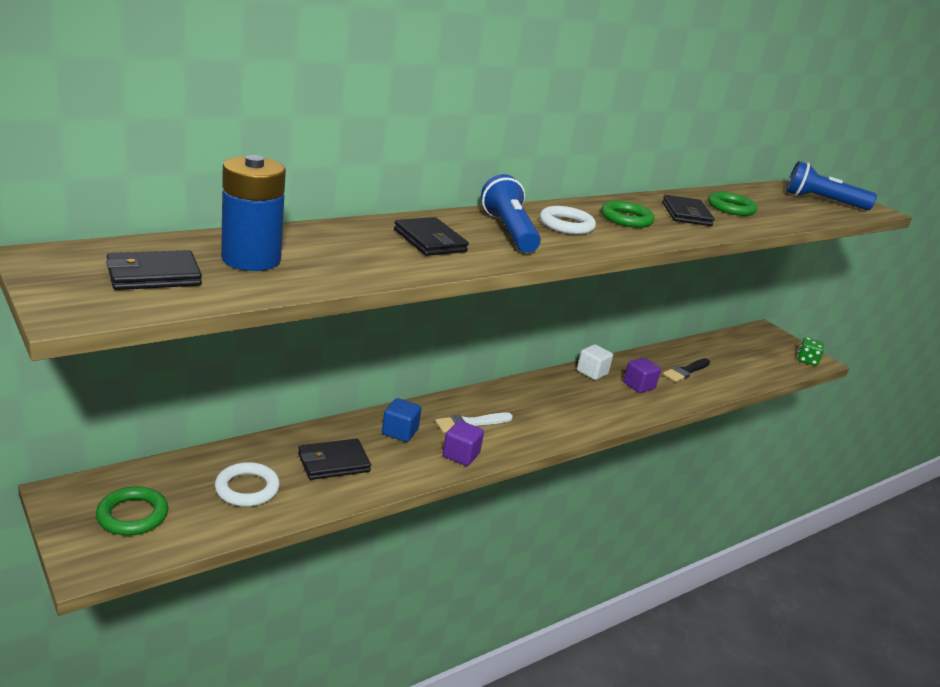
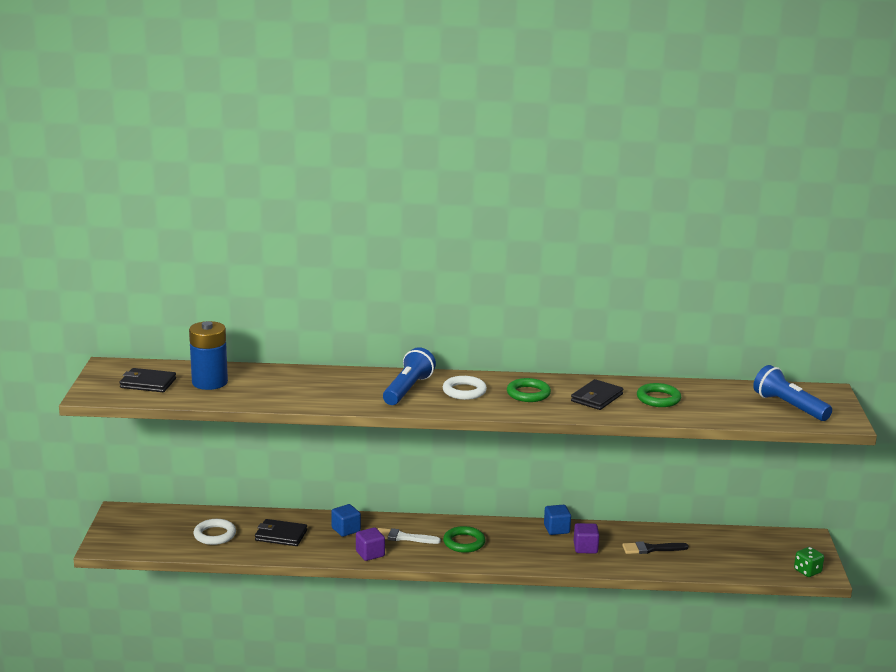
camera: 40 degrees right, 5 degrees down
green ring [96,486,168,536] -> green ring moved to [443,526,486,553]
black wallet [394,217,469,256] -> none
white cube [577,344,613,380] -> blue cube [544,505,571,535]

